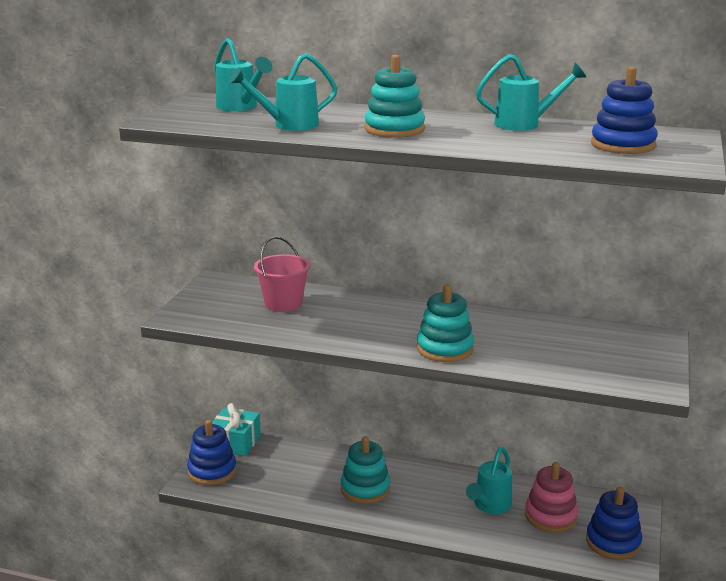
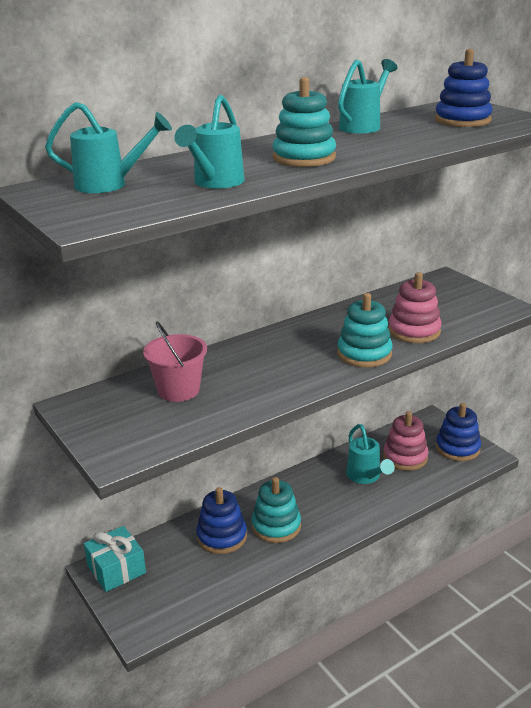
camera: 50 degrees left, 5 degrees up
blue stacking toy [187,420,237,485] -> blue stacking toy moved to [196,487,247,554]
none -> pink stacking toy [388,272,442,343]

